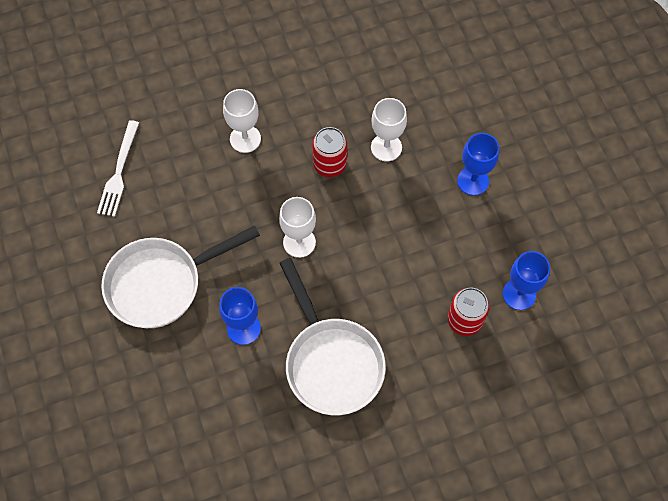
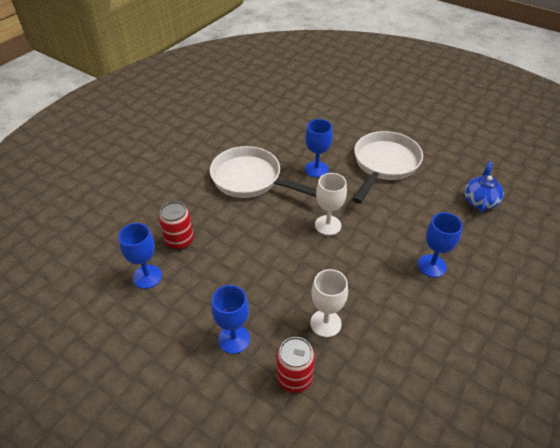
camera: 145 degrees right, 20 degrees down
white fork [97,120,139,217] -> blue teapot [464,162,504,213]
white goblet [223,89,261,153] -> blue goblet [418,212,463,278]
red can [312,127,347,177] -> red can moved to [276,337,315,393]

